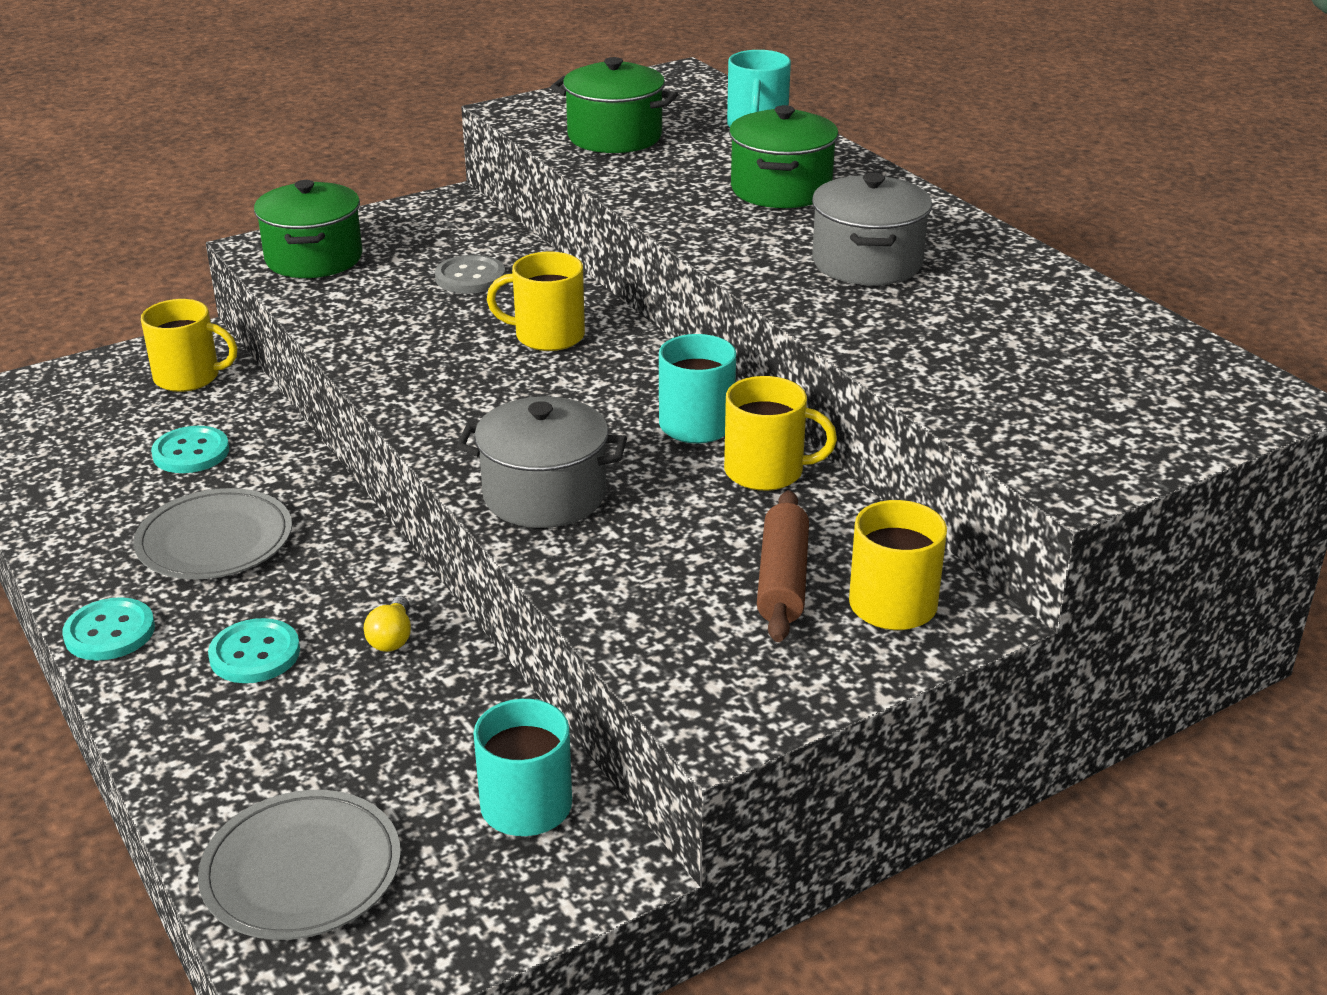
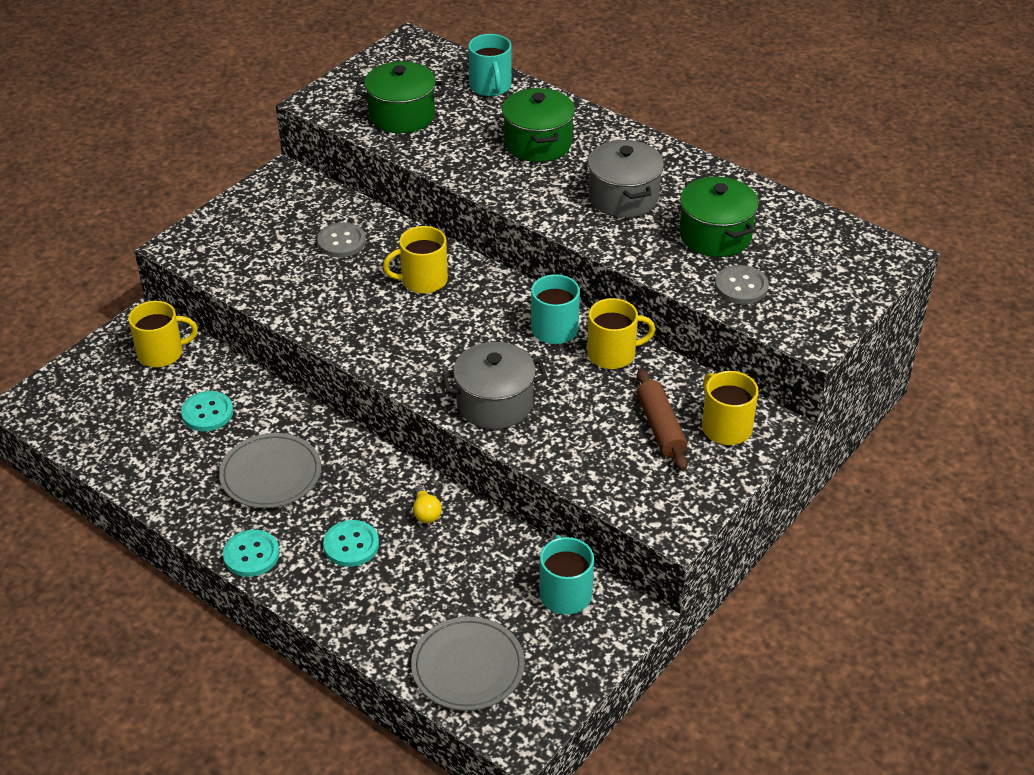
camera: 20 degrees left, 10 degrees up
green pot [254,180,362,278] -> green pot moved to [679,177,759,257]
none -> grey button [715,265,769,304]

